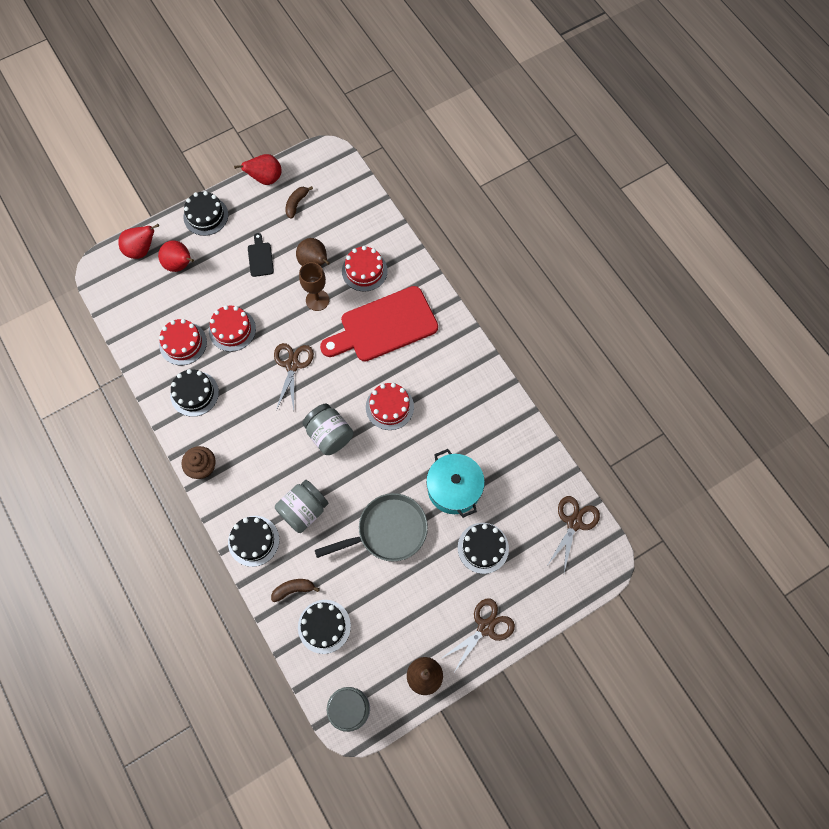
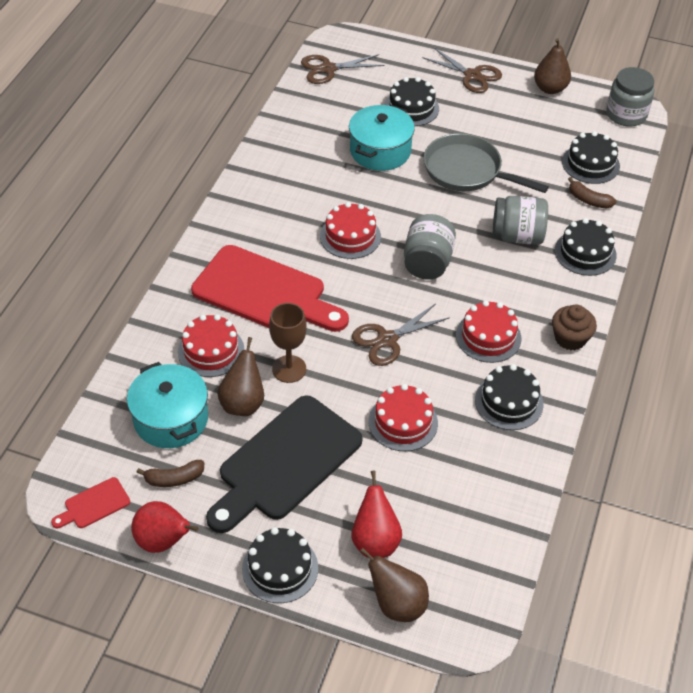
camera: 130 degrees left, 20 degrees down
red pear [118,224,159,259] -> brown pear [360,548,429,622]
red cake [159,319,207,365] -> red cake moved to [456,300,521,363]
black cutting board [248,233,274,277] -> black cutting board [206,395,363,533], size x2.37
brown scissors [440,598,515,674] -> brown scissors turned 150 degrees counterclockwise [422,47,502,93]
none -> red cutting board [51,477,130,528]
none -> turquoise pot [127,362,208,448]

